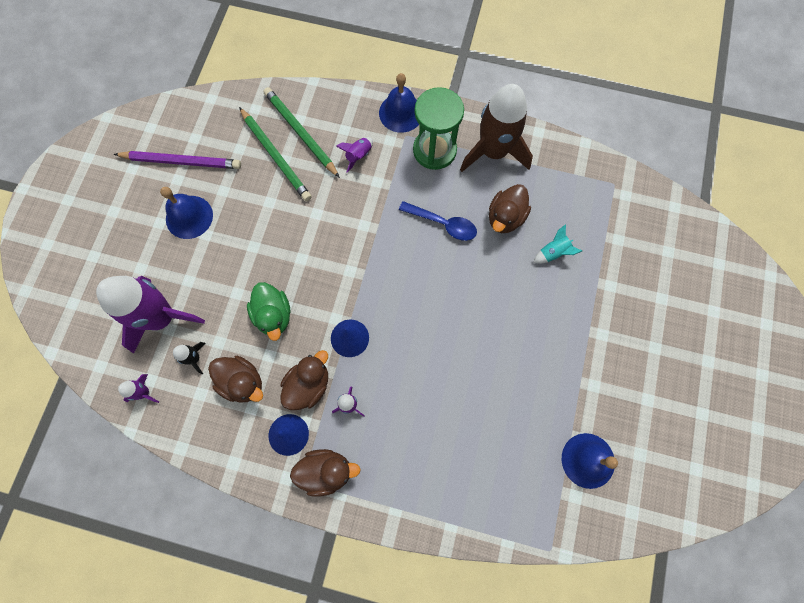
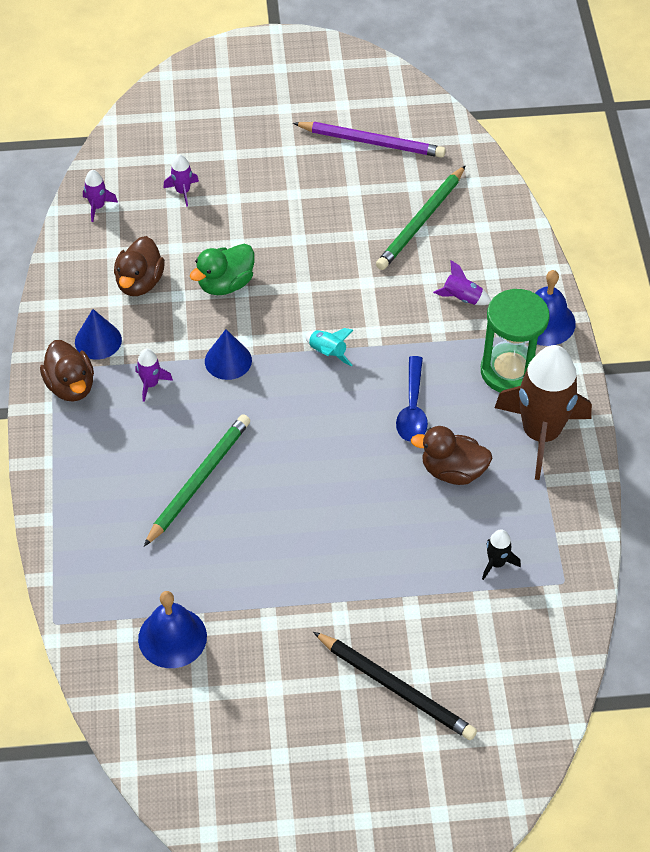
camera: 70 degrees right, 20 degrees down
purple rocket [96,276,205,354] -> purple rocket [163,154,199,207], size x0.41
purple pencil [114,151,241,169] -> purple pencil turned 60 degrees counterclockwise [293,122,446,158]
blue bell [160,187,213,239] -> none
black rocket [173,342,206,374] -> black rocket moved to [482,529,521,580]
green pencil [264,87,340,178] -> green pencil moved to [144,414,250,546]
brown duck [281,350,328,410] -> none
turquoise rocket [533,224,582,264] -> turquoise rocket moved to [305,328,353,366]
none -> black pencil [313,632,477,740]

